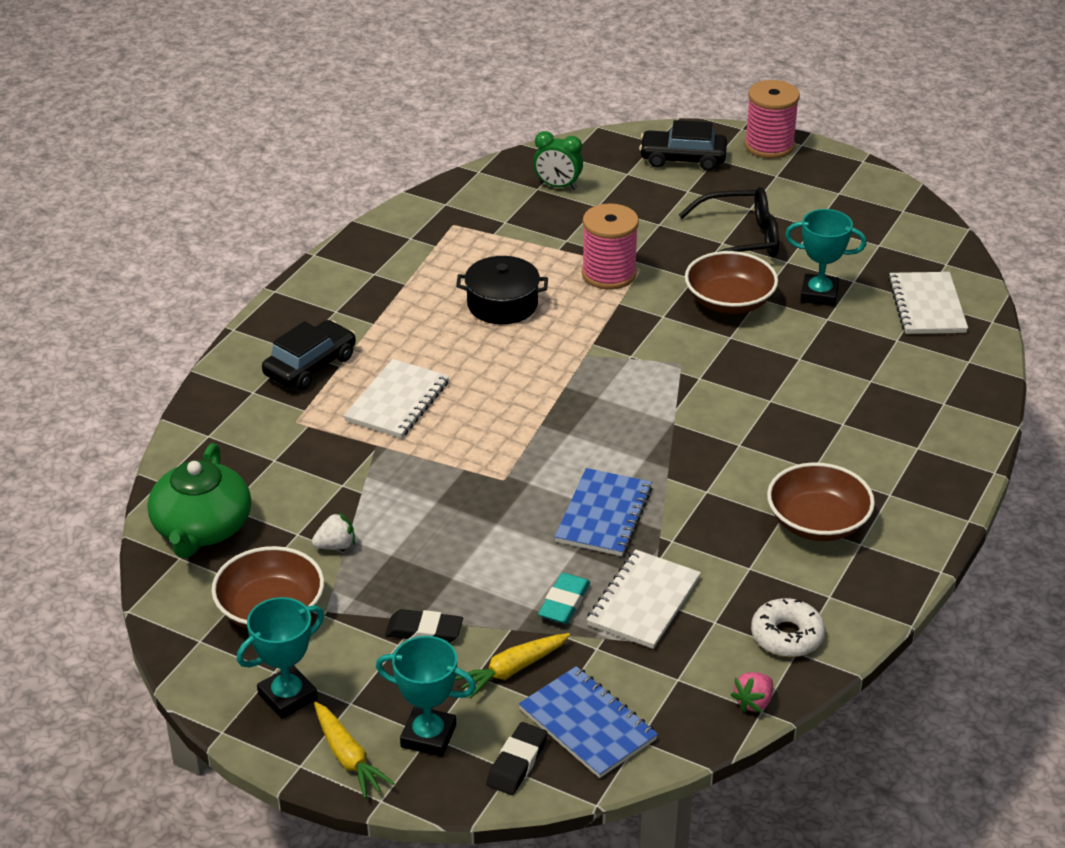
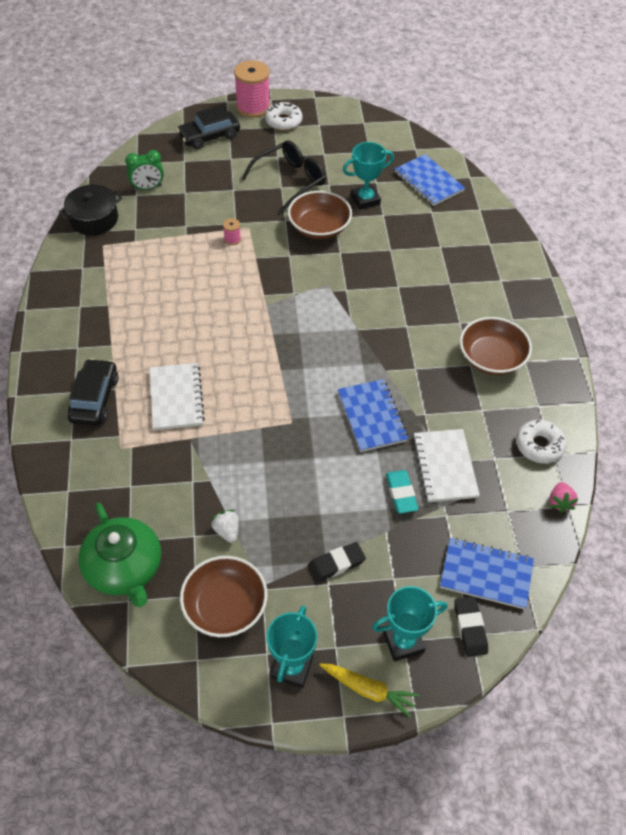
camera: 35 degrees left, 15 degrees up
white strawberry [312,512,355,550] -> white strawberry turned 60 degrees counterclockwise [211,510,239,543]
yellow carrot [455,633,570,699] -> none
black pot [456,256,548,324] -> black pot moved to [59,185,122,235]
pink spool [582,203,639,290] -> pink spool [223,218,241,245], size x0.44
white notebook [888,272,968,334] -> blue notebook [395,154,465,206]
none -> white donut [265,102,302,131]

